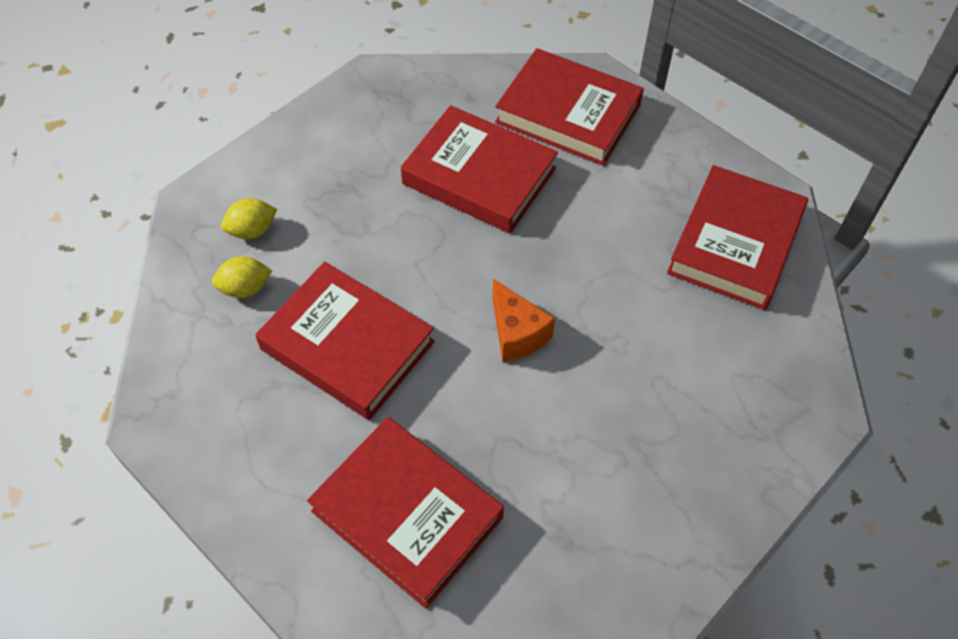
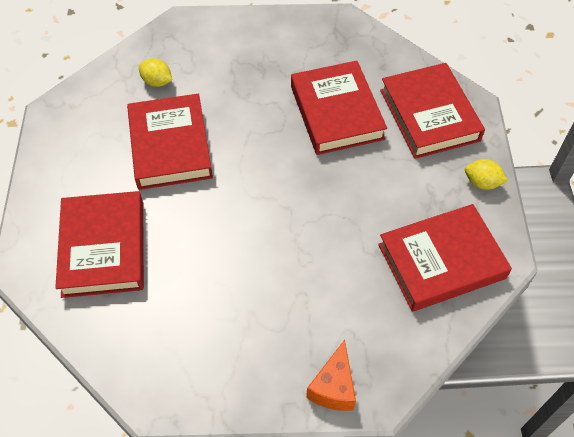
camera: 45 degrees right, 0 degrees up
yellow lemon [221,198,277,239] -> yellow lemon moved to [465,159,508,190]
orange cheese [493,279,555,362] -> orange cheese moved to [306,340,356,411]

